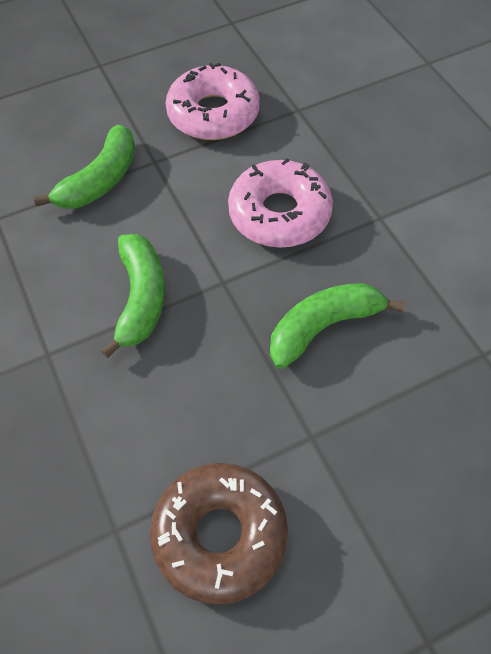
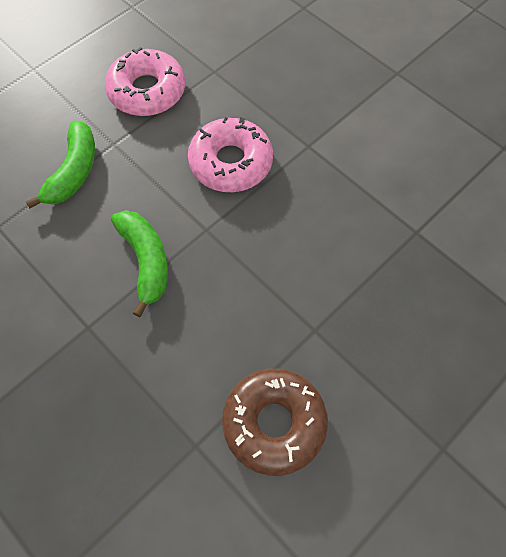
camera: 20 degrees left, 5 degrees up
green banana [270,283,404,369] -> none

